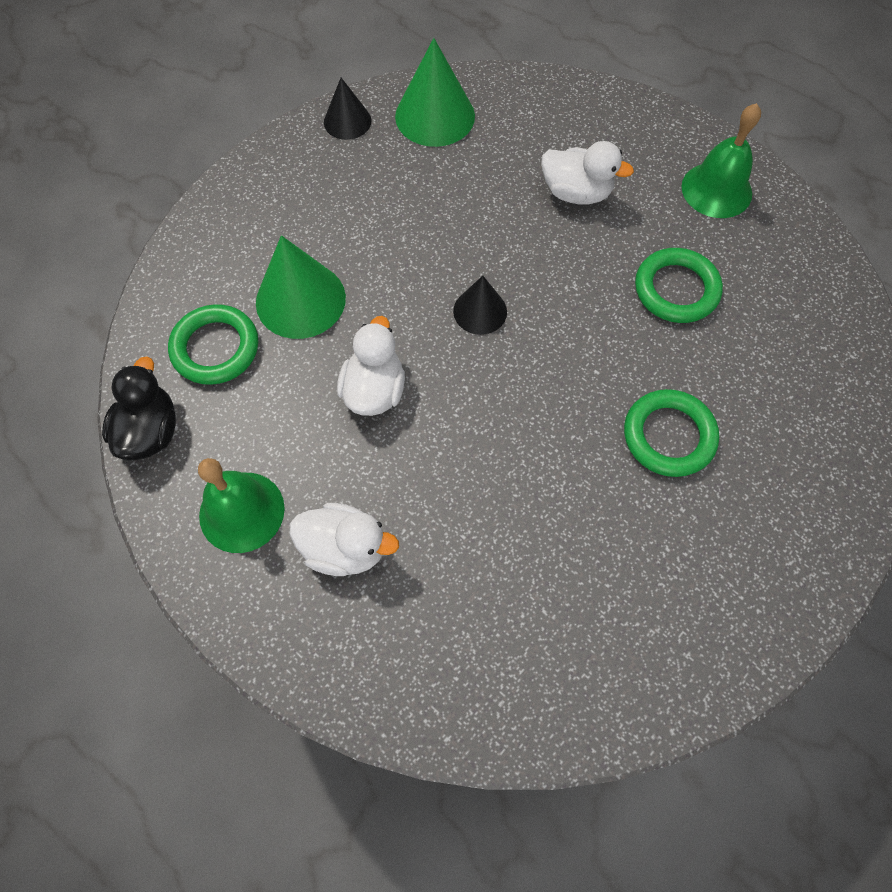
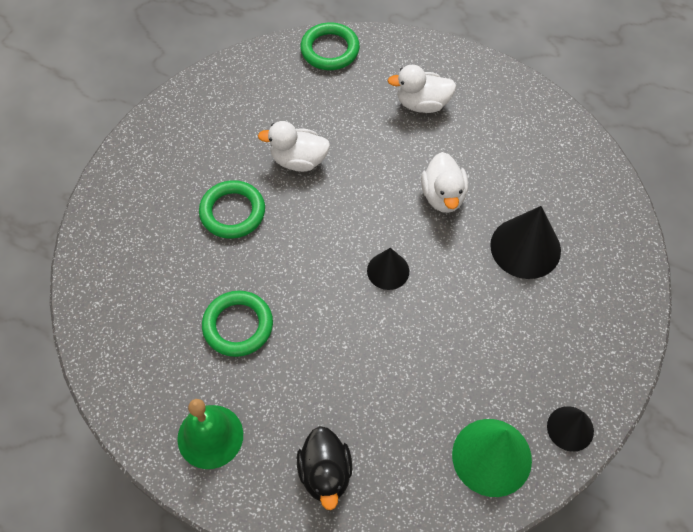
camera: 165 degrees right, 5 degrees down
black duck [102,357,176,460] -> black duck moved to [297,426,352,510]
green ring [168,304,258,385] -> green ring moved to [300,22,360,70]
green bell [198,458,285,553] -> none
green cone [256,235,346,339] -> black cone [490,206,561,279]
white duck [541,141,634,205] -> white duck moved to [258,121,330,172]

